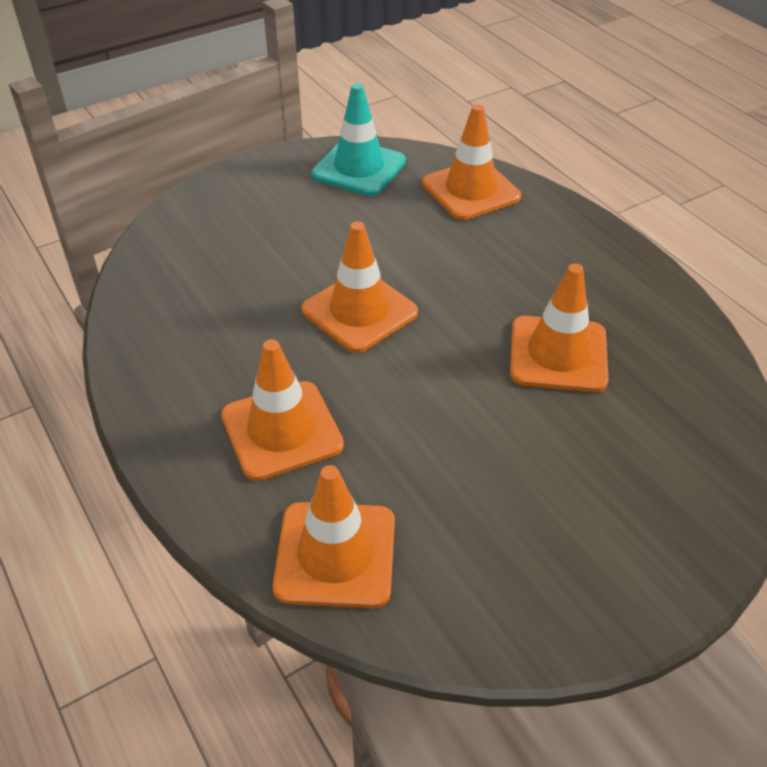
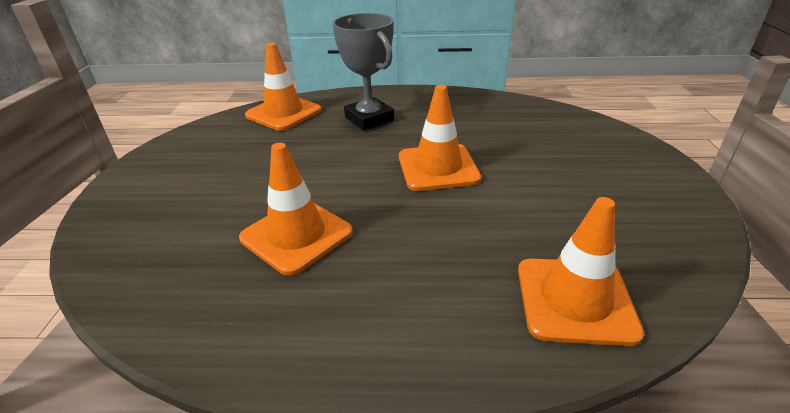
camera: 125 degrees right, 10 degrees down
orange traffic cone [221,339,344,481] -> grey trophy [332,13,394,130]
turquoise traffic cone [311,83,406,196] -> none

